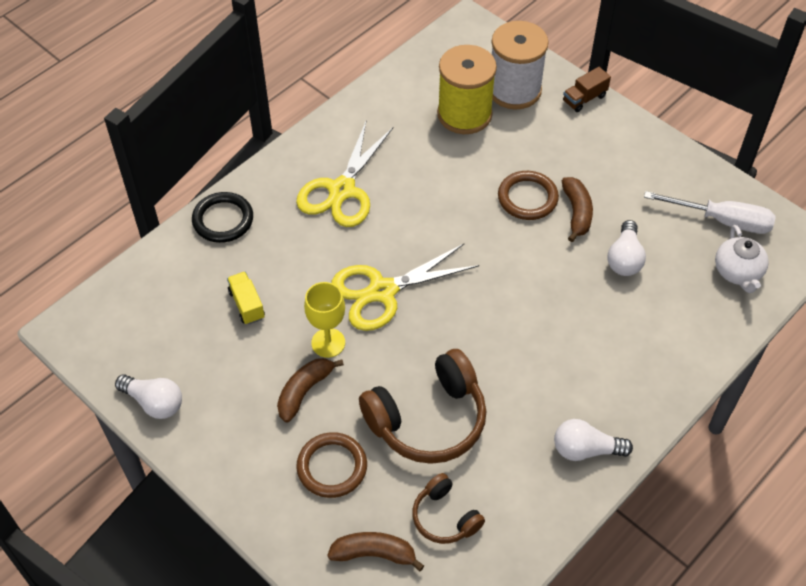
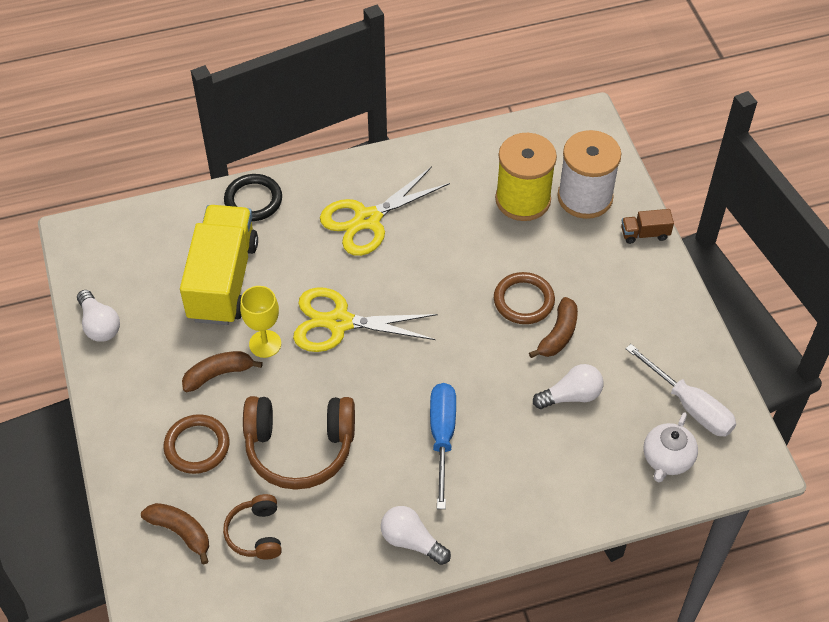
camera: 30 degrees right, 0 degrees up
yellow truck [227,272,265,325] -> yellow truck [180,205,258,325], size x2.44
white light bulb [607,220,646,276] -> white light bulb turned 150 degrees counterclockwise [533,364,603,409]
none -> blue screwdriver [430,383,456,509]

